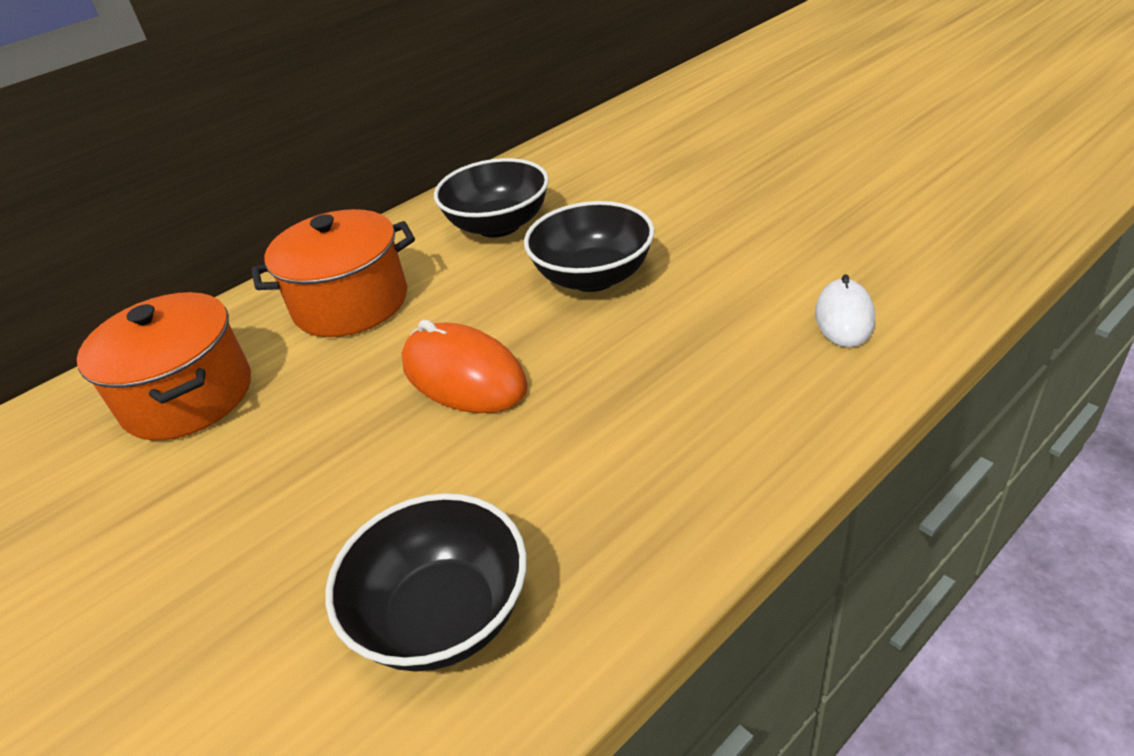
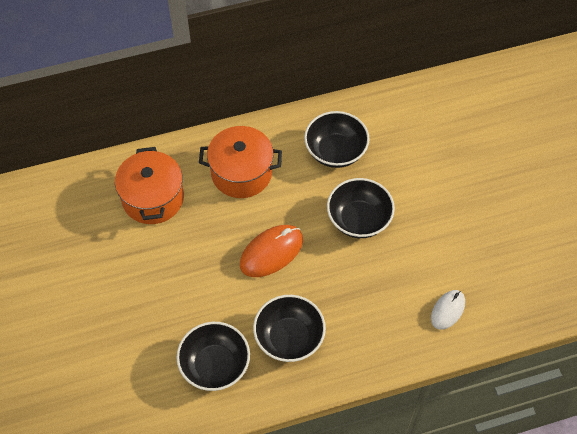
camera: 20 degrees right, 20 degrees up
orange mouse [402,320,528,413] -> orange mouse turned 75 degrees clockwise [240,225,303,277]
none -> black bowl [253,295,326,362]

